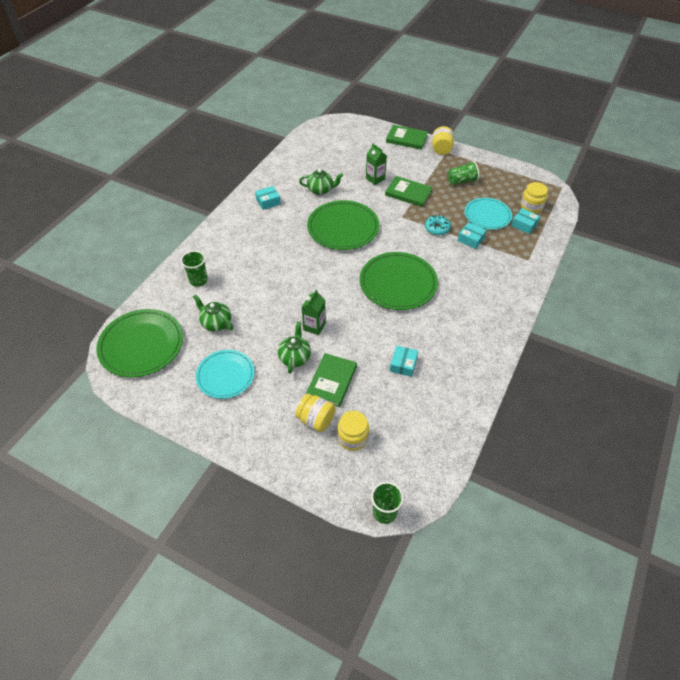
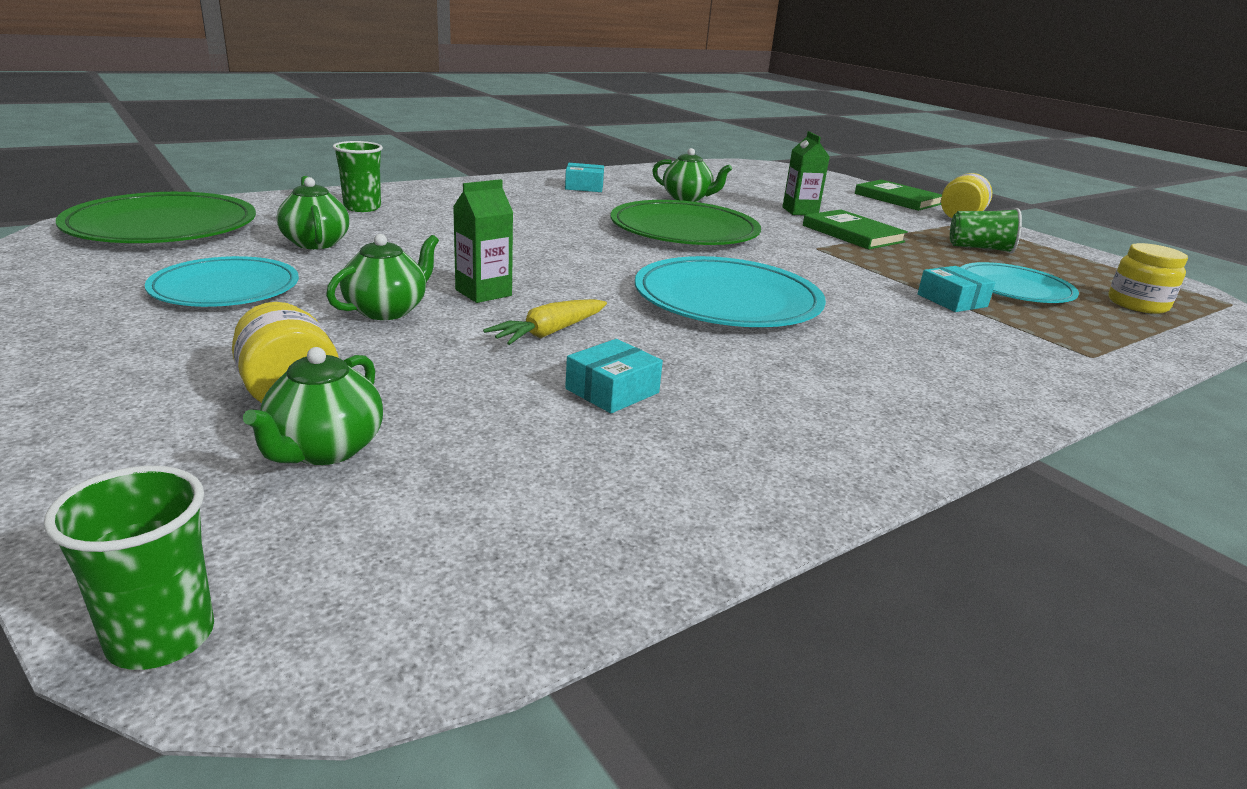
camera: 25 degrees right, 25 degrees down
green book [306,353,357,407] -> none
yellow jar [337,411,369,451] -> green teapot [243,347,383,465]
green plate [360,252,438,310] -> turquoise plate [635,256,826,327]
turquoise donut [425,215,451,235] -> none
turquoise box [511,208,540,234] -> none
none -> yellow carrot [483,299,607,345]

